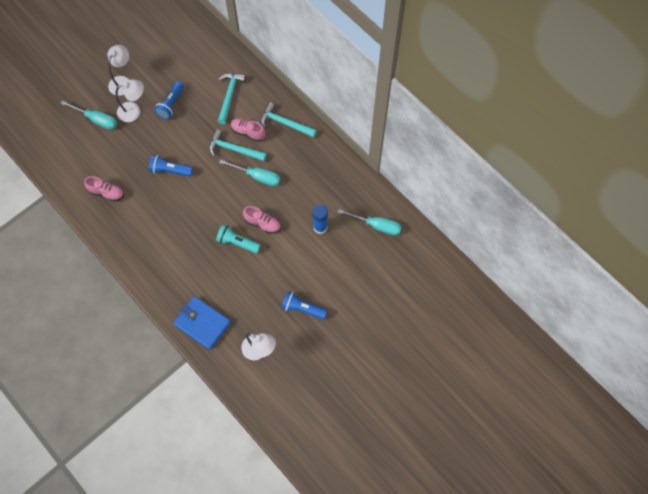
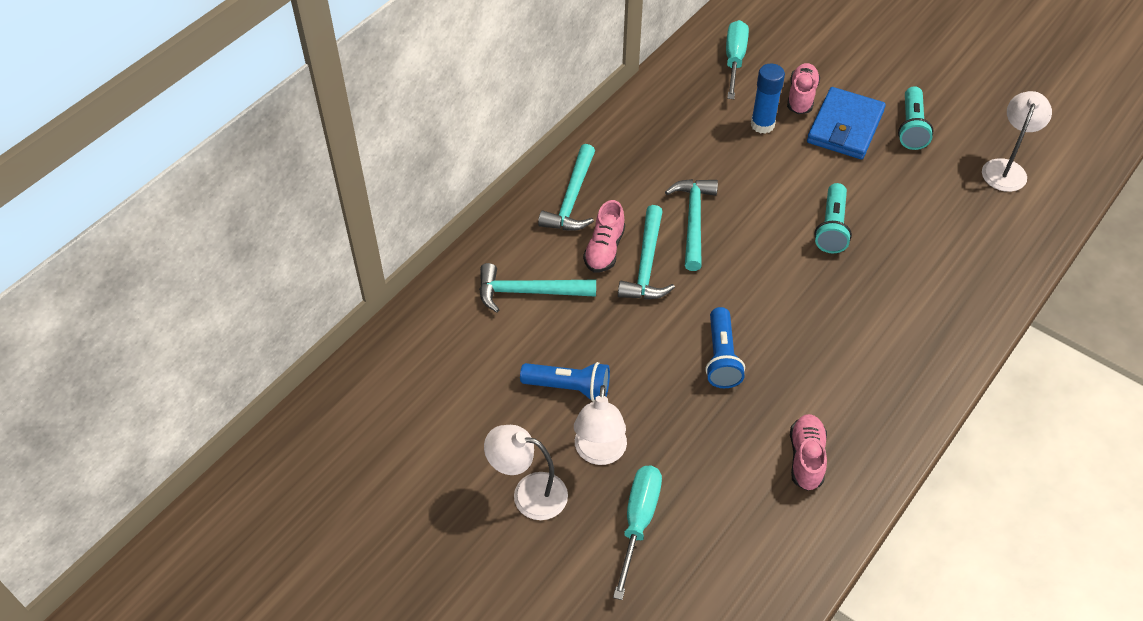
camera: 100 degrees left, 15 degrees down
white lamp [115,79,144,122] -> white lamp turned 150 degrees counterclockwise [574,385,627,465]
blue wallet [173,296,231,350] -> blue wallet moved to [807,87,886,159]
turquoise screwdriver [219,160,280,186] -> turquoise hammer [665,179,718,271]
pink shoe [243,206,281,234] -> pink shoe moved to [787,63,820,114]
blue flashlight [281,291,327,319] -> turquoise flashlight [898,86,934,150]

